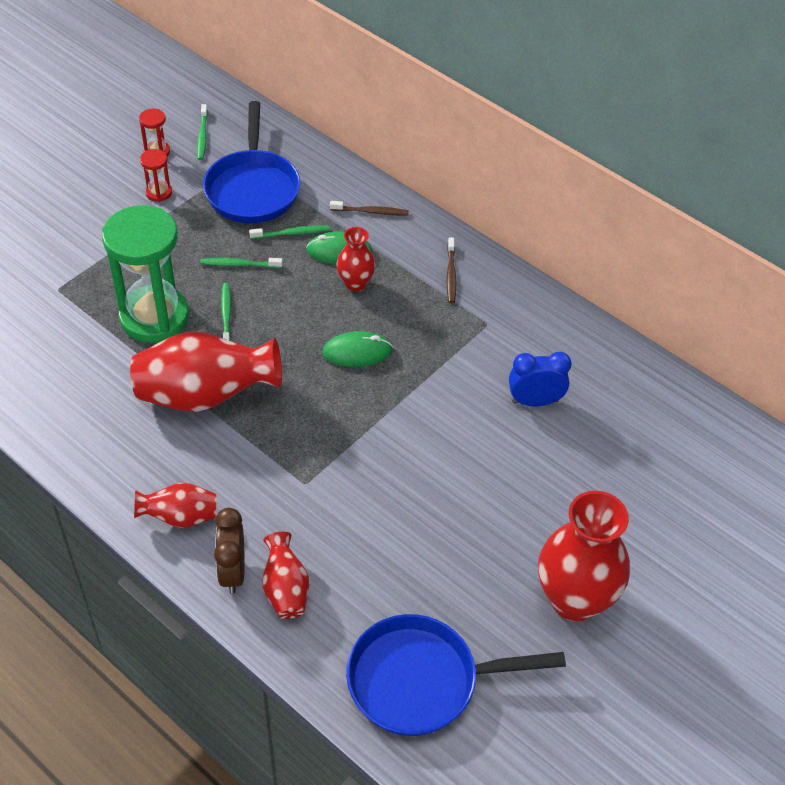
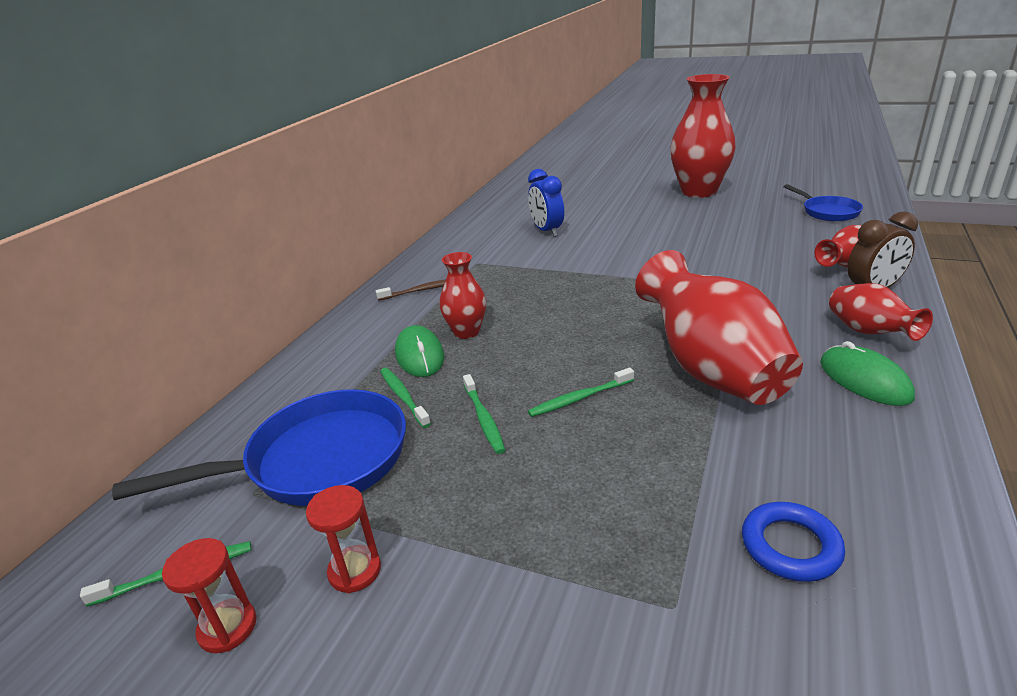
camera: 105 degrees left, 20 degrees down
green hourglass [102,205,189,343] -> none
green mouse [322,331,393,367] -> green mouse moved to [820,341,915,406]
brown toothbrush [330,201,409,215] -> none
blue pan [346,614,566,736] -> blue pan [783,184,863,222], size x0.56
none -> blue ring [742,502,845,582]

